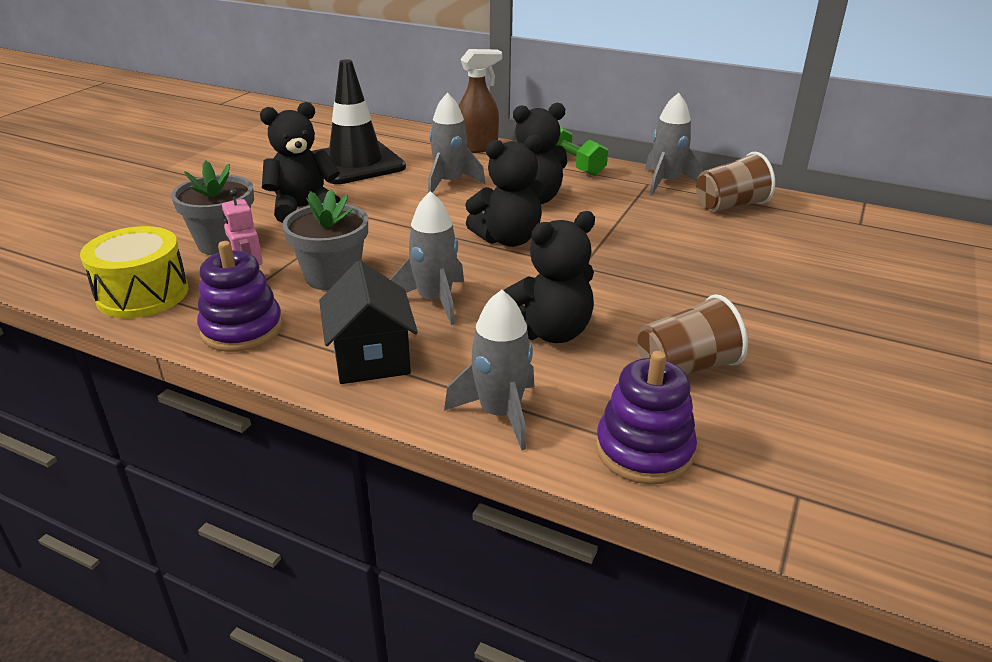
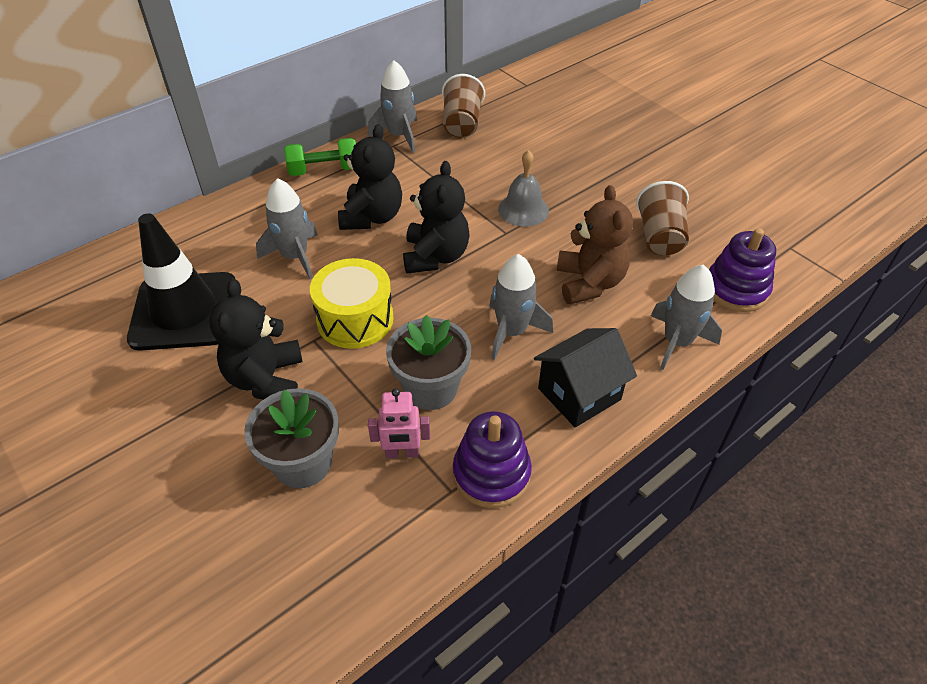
camera: 65 degrees left, 15 degrees up
yellow drum [80,226,188,318] -> yellow drum moved to [310,258,393,349]
black house [319,261,418,384] -> black house turned 45 degrees counterclockwise [534,328,637,427]
brown spray bottle [459,49,502,153] -> none
black teddy bear [503,211,595,343] -> brown teddy bear [557,185,633,304]
none -> grey bell [498,150,549,227]

